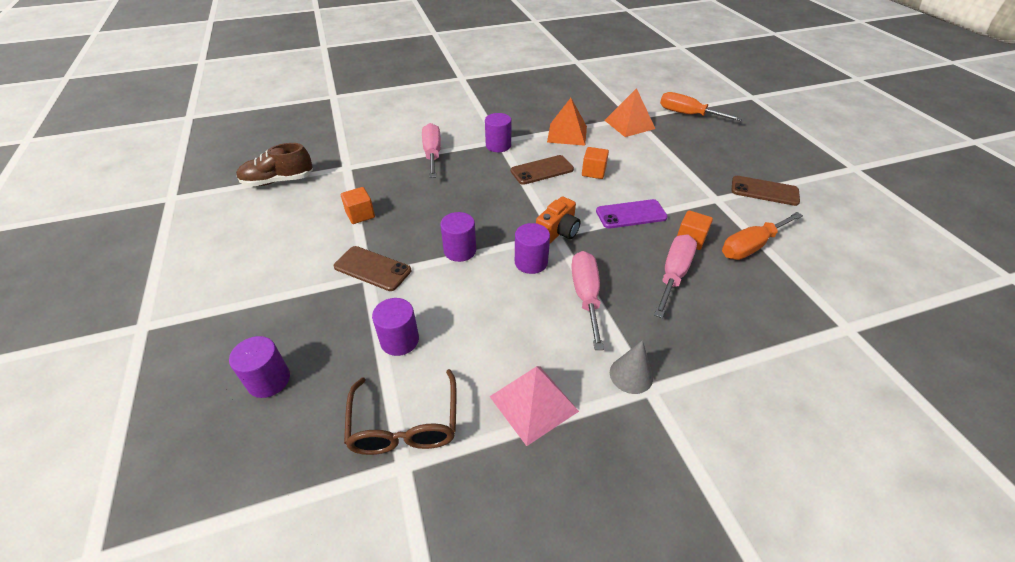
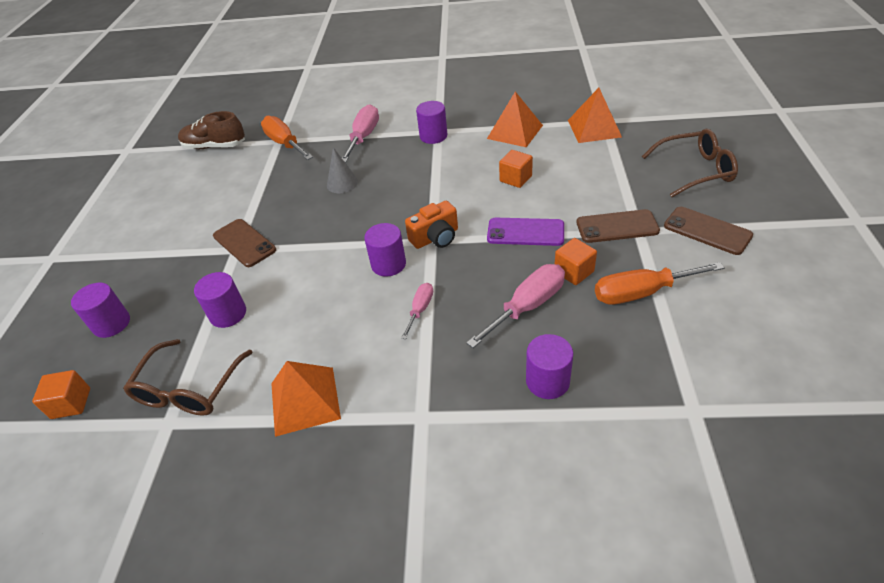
camera: 25 degrees right, 0 degrees up
orange cube [341,187,375,224] -> orange cube moved to [32,370,90,419]
purple cylinder [440,212,476,262] -> purple cylinder moved to [526,334,574,399]
pink pyramid [489,366,579,446] -> orange pyramid [271,361,341,437]
brown phone [511,155,574,185] -> brown phone moved to [576,209,660,243]
pink screwdriver [571,251,604,350] -> pink screwdriver [401,283,433,339], size x0.56
grey cone [610,340,653,394] -> grey cone moved to [327,147,358,193]
orange screwdriver [660,92,742,121] -> orange screwdriver moved to [261,116,313,160]
none -> brown glasses [642,129,738,197]

